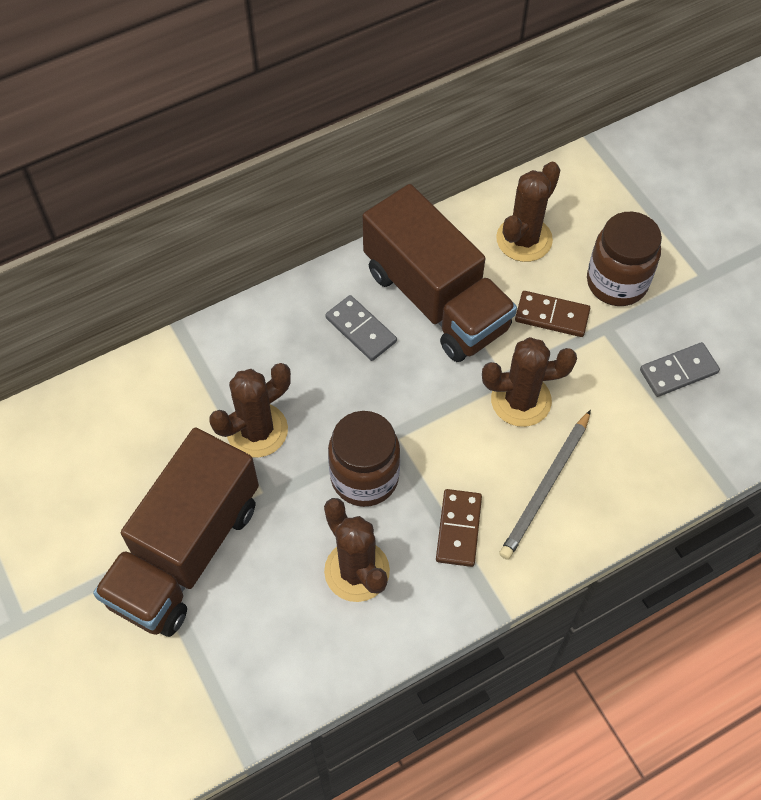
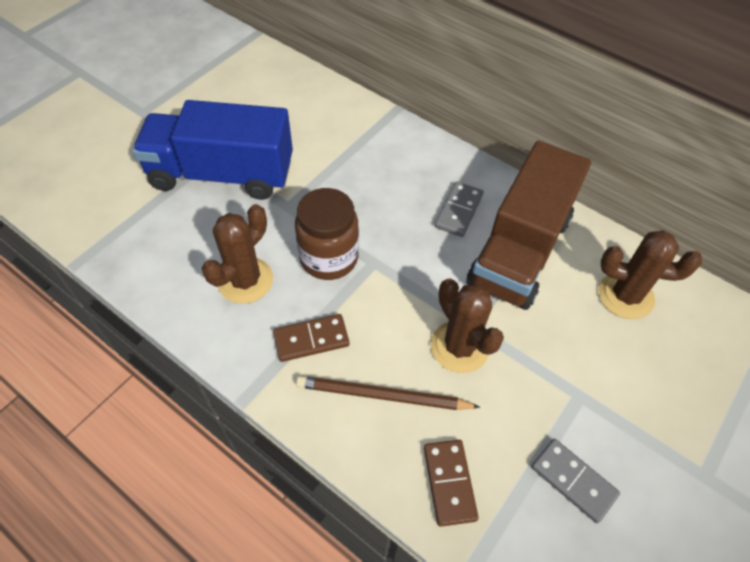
camera: 65 degrees right, 5 degrees down
brown truck [93,427,259,637] -> blue truck [132,100,293,200]
brown cactus [209,363,291,457] -> none
grey pencil [499,410,591,560] -> brown pencil [296,376,480,410]
brown domino [515,291,590,337] -> brown domino moved to [424,440,479,527]
brown jar [587,212,662,306] -> none

